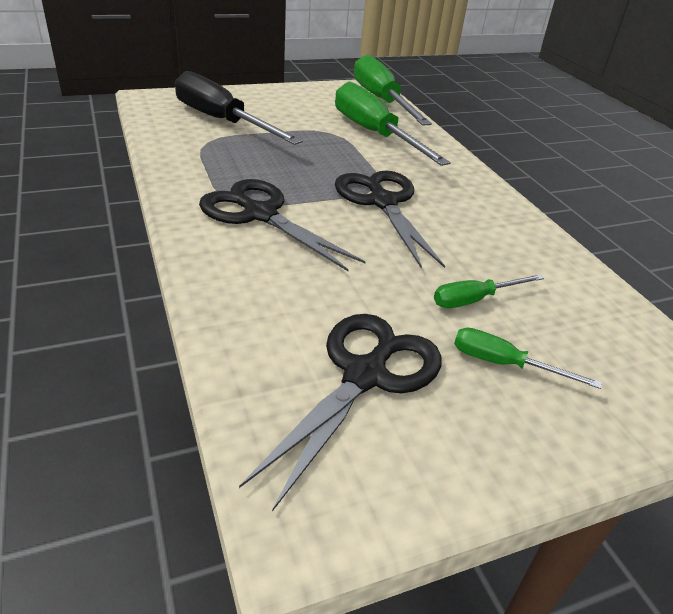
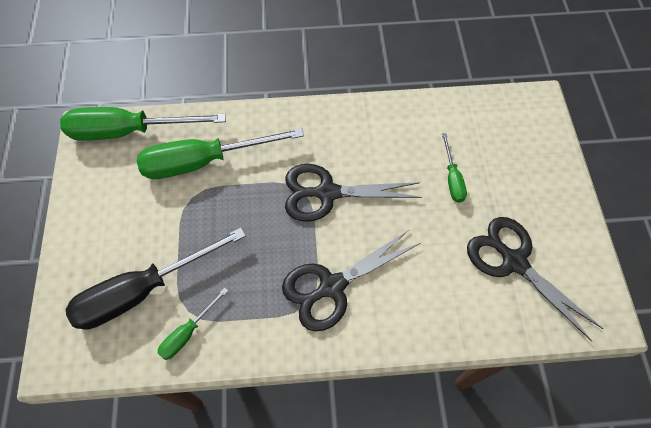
camera: 70 degrees left, 25 degrees up
green screwdriver [454,328,602,389] -> green screwdriver moved to [157,288,228,360]

